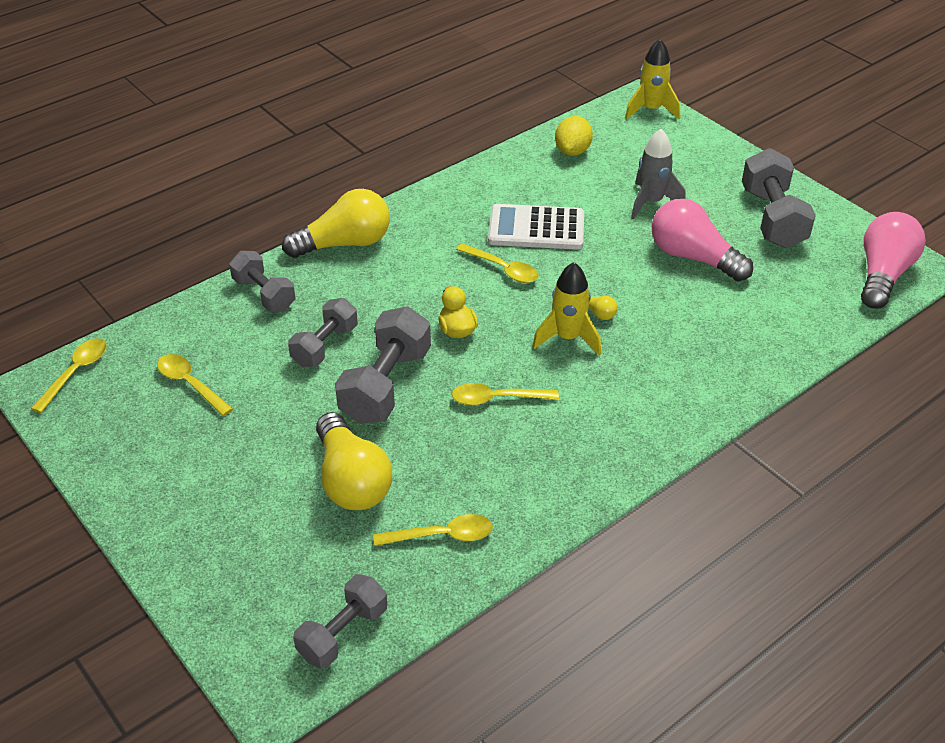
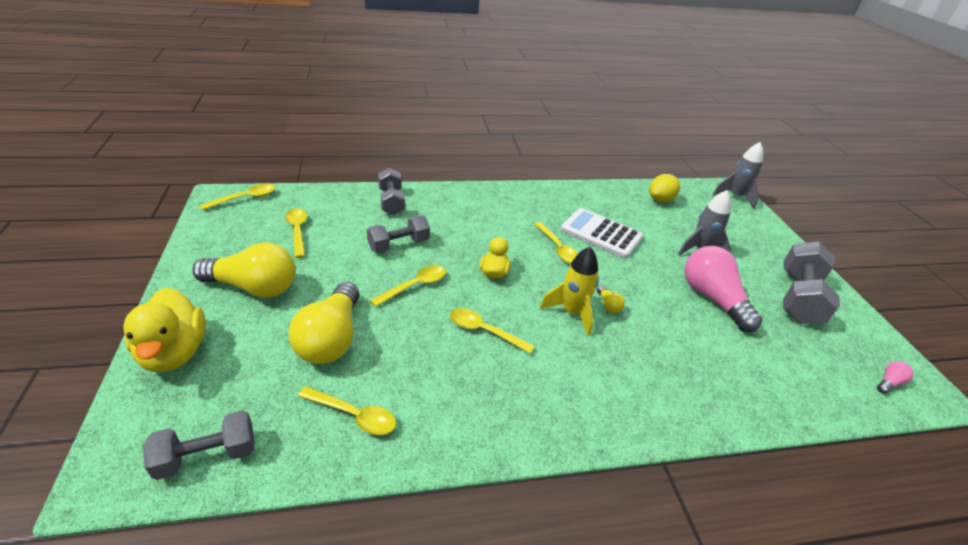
camera: 25 degrees right, 5 degrees down
yellow light bulb [282,189,390,258] -> yellow light bulb moved to [193,243,295,298]
grey dumbbell [335,306,431,424] -> yellow spoon [370,265,446,307]
yellow rocket [625,39,680,119] -> grey rocket [712,142,763,209]
pink light bulb [861,212,926,309] -> pink light bulb [877,361,914,394], size x0.40
none -> yellow duck [124,288,206,372]

